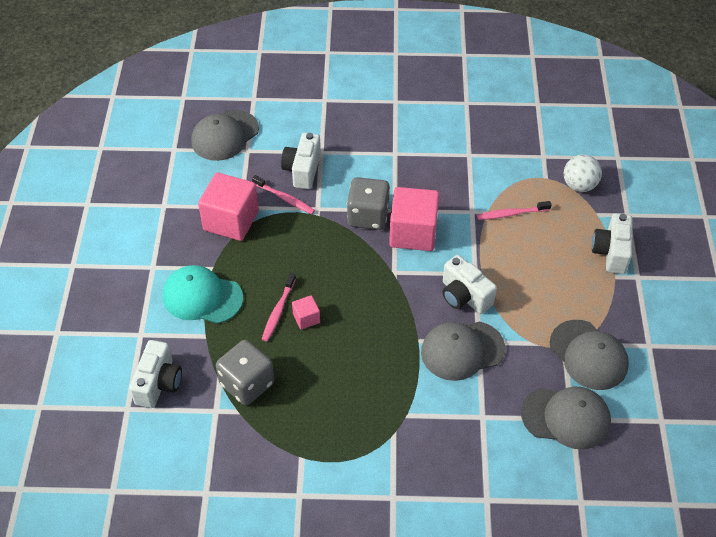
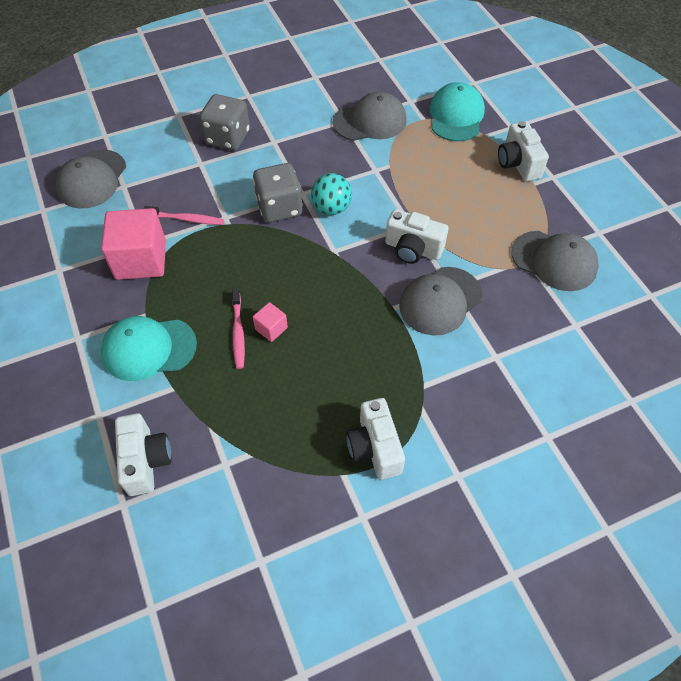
camera: 25 degrees left, 5 degrees up
grey dice [216,340,274,406] -> grey dice moved to [199,94,250,150]
white camera [281,133,321,189] -> white camera moved to [346,398,405,479]
pink cube [389,187,439,251] -> turquoise ball [311,173,352,215]
pink toothbrush [477,201,552,220] -> none
grey cap [521,387,611,449] -> grey cap moved to [333,92,407,141]
white ball [564,154,602,192] -> turquoise cap [430,82,485,142]

